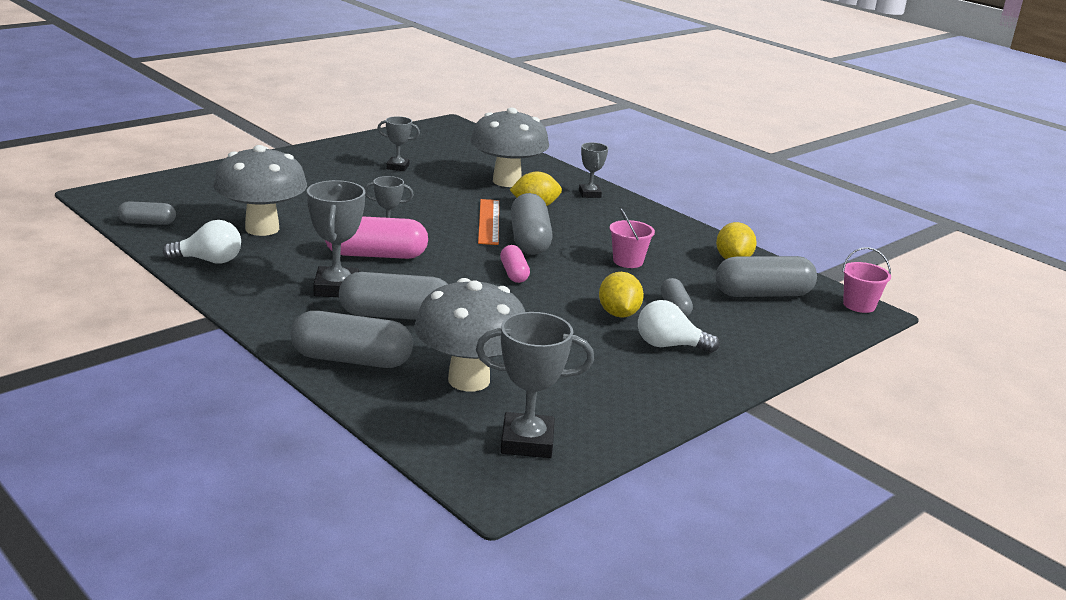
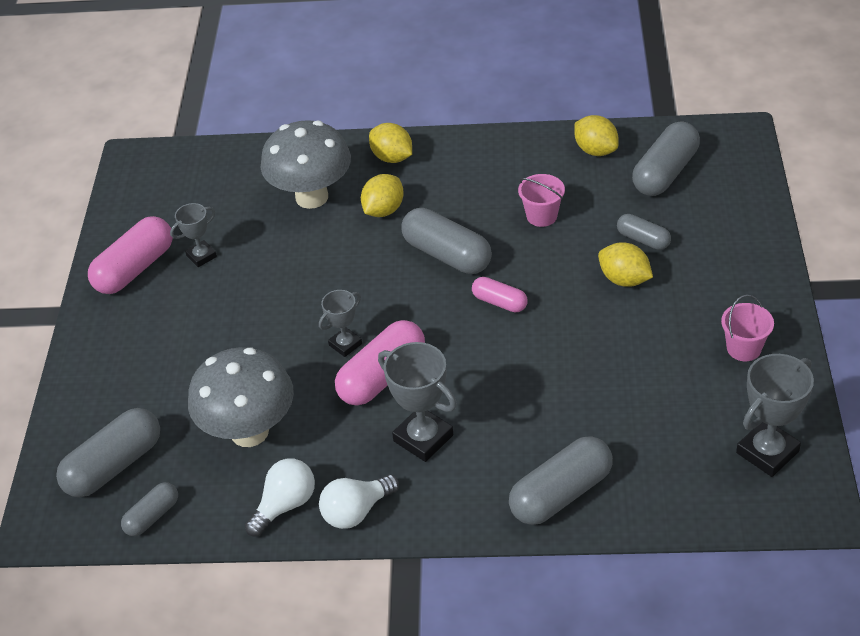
camera: 40 degrees left, 20 degrees up
grey capsule [339,272,448,320] -> grey capsule moved to [56,408,160,497]
grey mushroom [414,278,525,391] -> none
orange ruler [478,199,499,245] -> none
grey trophy [579,142,608,198] -> yellow lemon [369,123,412,163]
white light bulb [638,300,719,353] -> white light bulb moved to [319,475,399,529]
pink bucket [842,247,891,313] -> pink bucket moved to [721,295,774,361]
none -> pink capsule [88,216,173,294]

